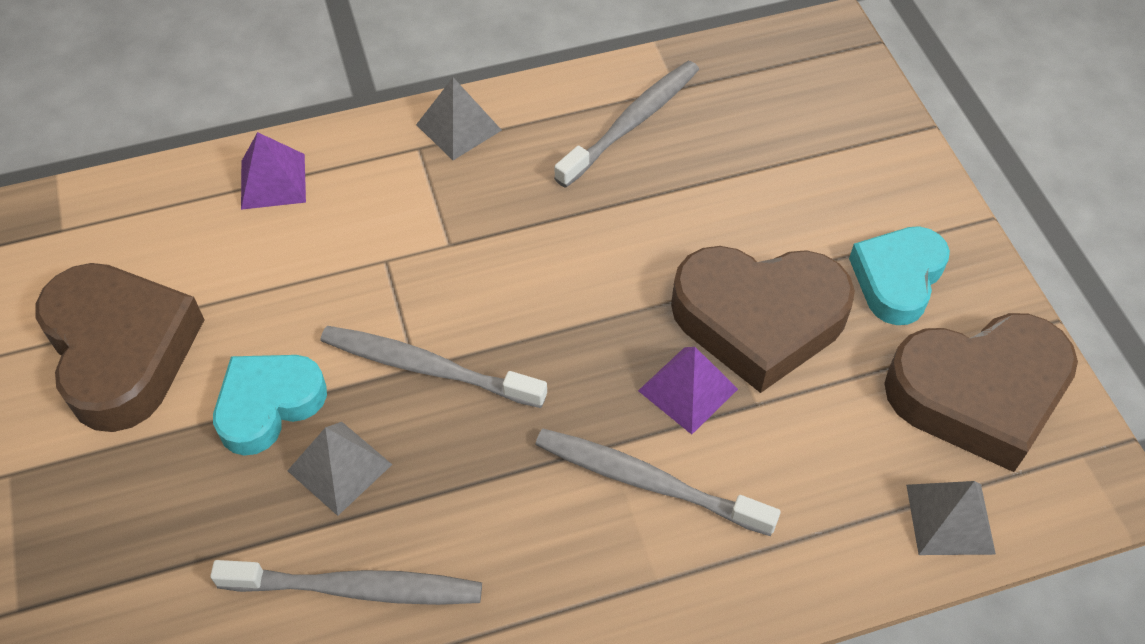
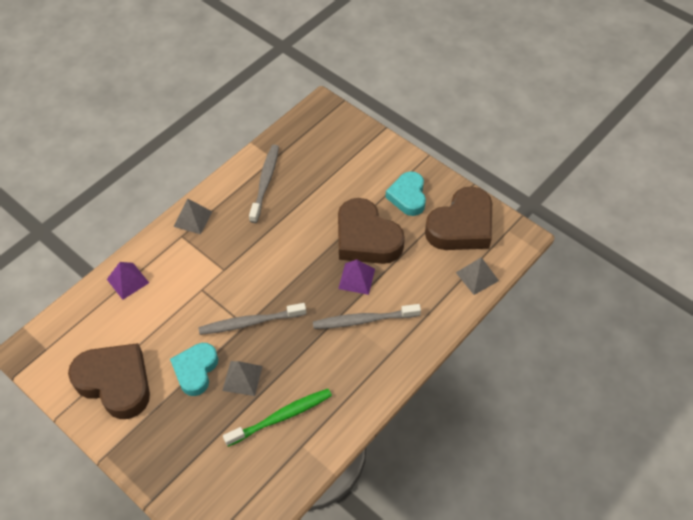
camera: 30 degrees left, 0 degrees up
grey toothbrush [210,560,482,605] -> green toothbrush [223,389,332,447]
brown heart [671,246,855,393] -> brown heart turned 75 degrees clockwise [338,198,405,264]

